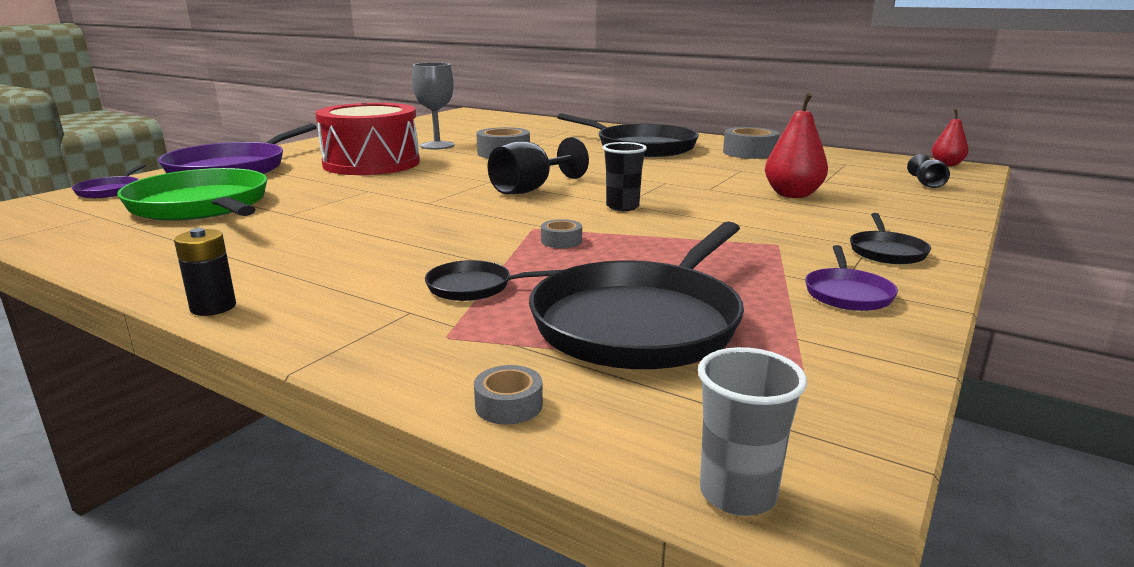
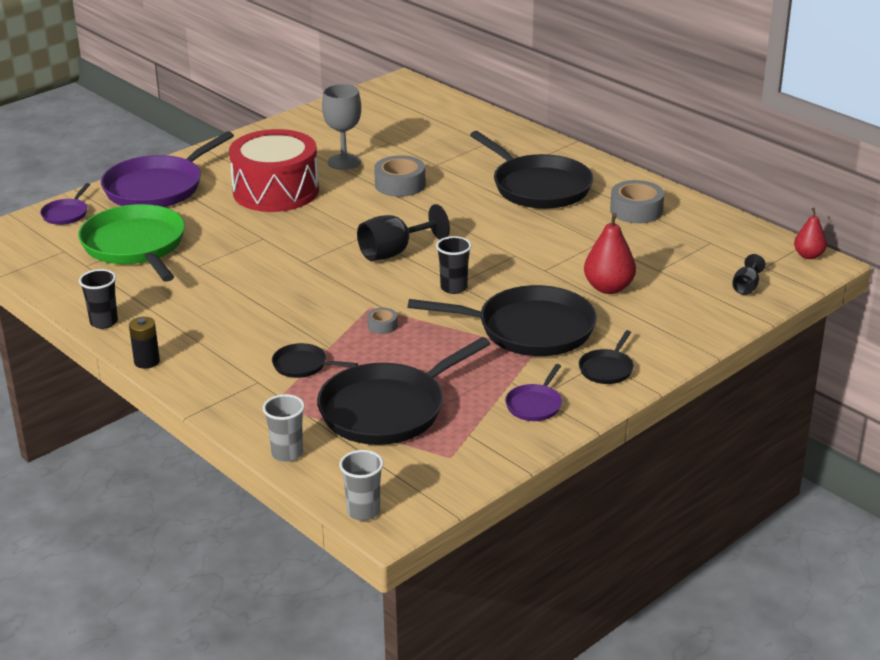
camera: 15 degrees right, 10 degrees up
grey tape [474,365,543,425] -> grey cup [263,394,305,462]
none -> black cup [79,269,118,329]
none -> black pan [408,285,597,356]

